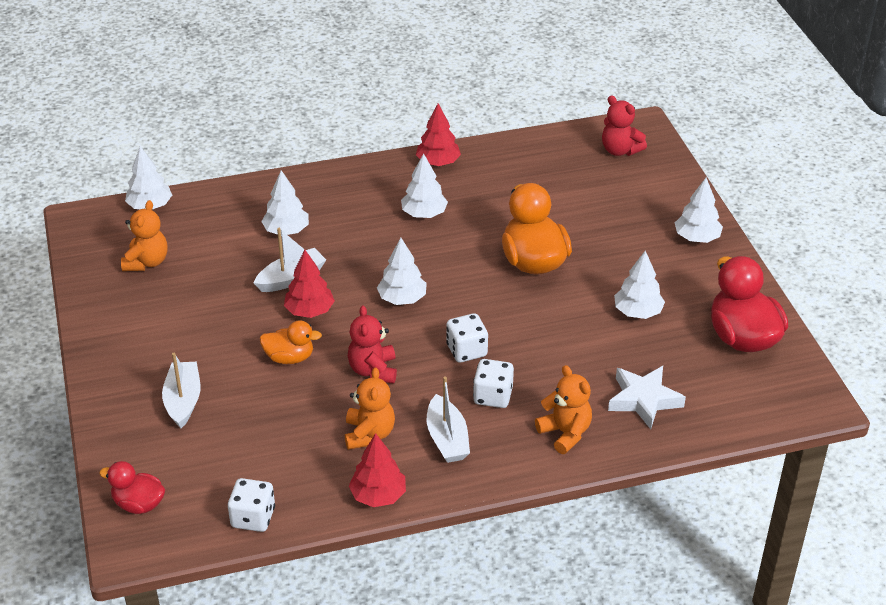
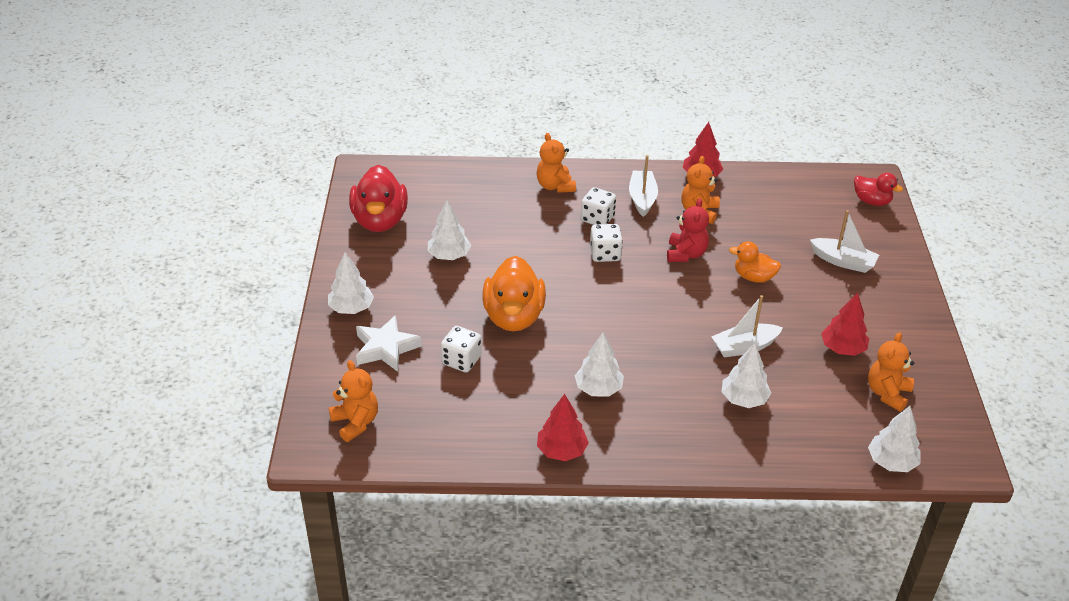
camera: 165 degrees left, 0 degrees up
white boat [162,353,200,428] -> white boat turned 75 degrees counterclockwise [810,210,879,273]
white dice [228,478,275,532] -> white dice moved to [441,326,481,372]
red tree [284,250,335,318] -> red tree moved to [821,292,869,356]
white tree [377,238,427,305] -> none
red teddy bear [602,95,647,156] -> orange teddy bear [329,360,378,442]
white star [608,366,686,429] -> white star moved to [356,315,422,372]

